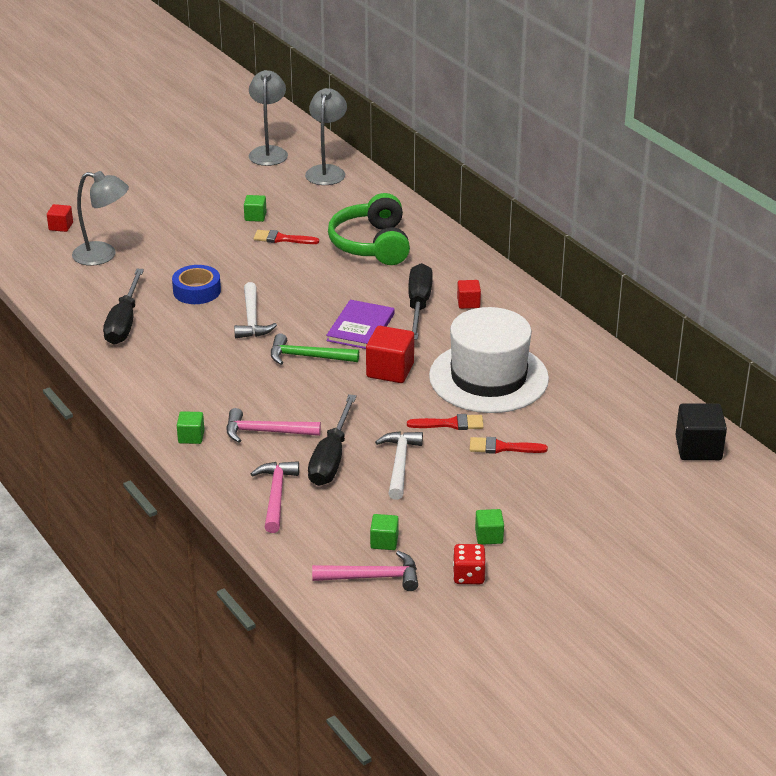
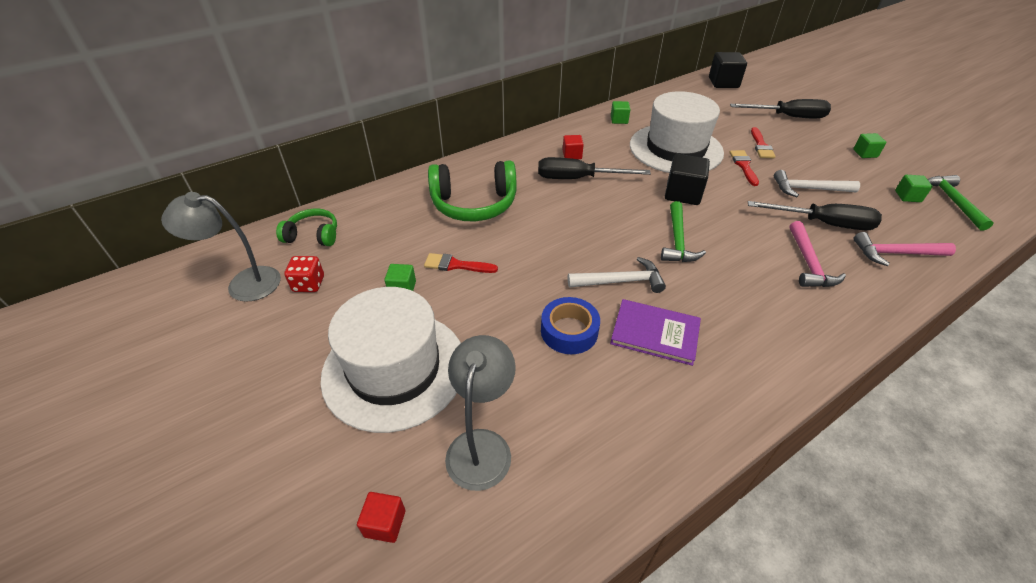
camera: 90 degrees left, 10 degrees up
black screwdriver [103,269,144,345] -> black screwdriver moved to [730,99,831,118]
green cube [177,411,205,444] -> green cube moved to [611,101,630,124]
red brush [254,230,319,244] -> red brush turned 90 degrees clockwise [424,253,498,273]
grey lamp [305,88,347,185] -> green headphones [276,209,337,246]
pink hammer [312,551,418,591] -> green hammer [927,175,993,231]
purple book [326,300,395,349] -> purple book moved to [610,299,701,366]
red cube [366,326,414,383] -> black cube [665,154,710,205]
red dice [453,544,486,584] -> red dice moved to [284,256,324,292]
none -> white hat [320,287,461,433]

